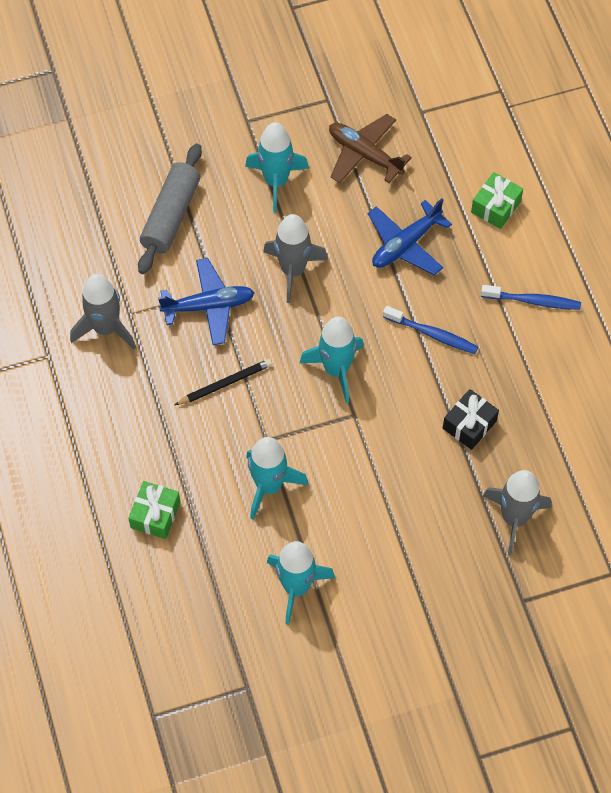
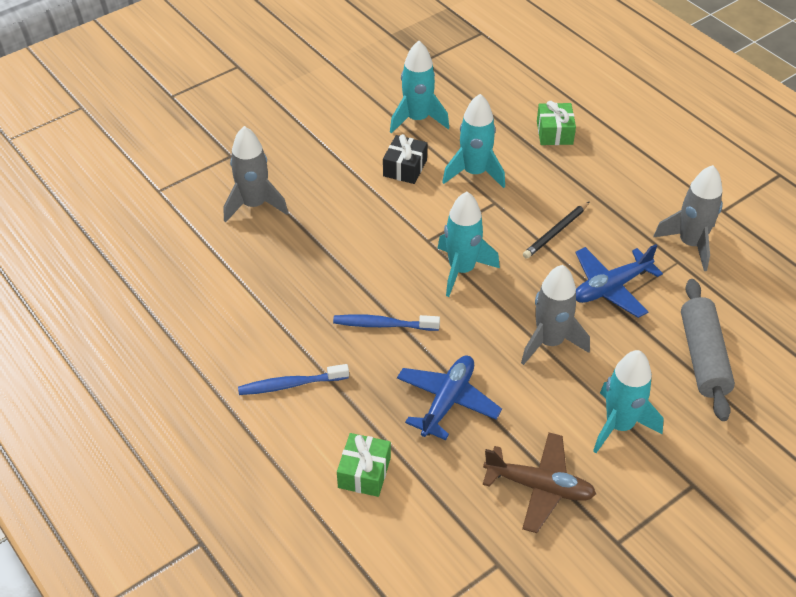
camera: 160 degrees right, 15 degrees down
black gift [443,389,499,450] -> black gift moved to [383,134,427,184]

